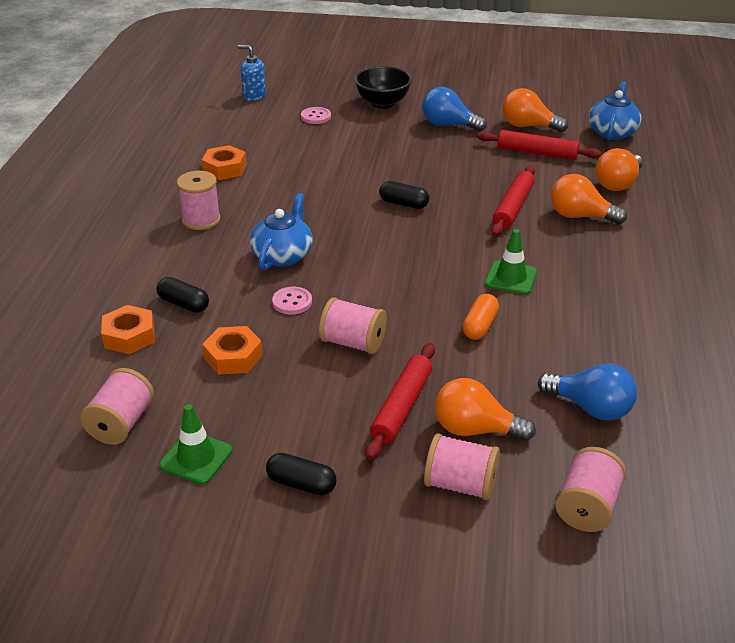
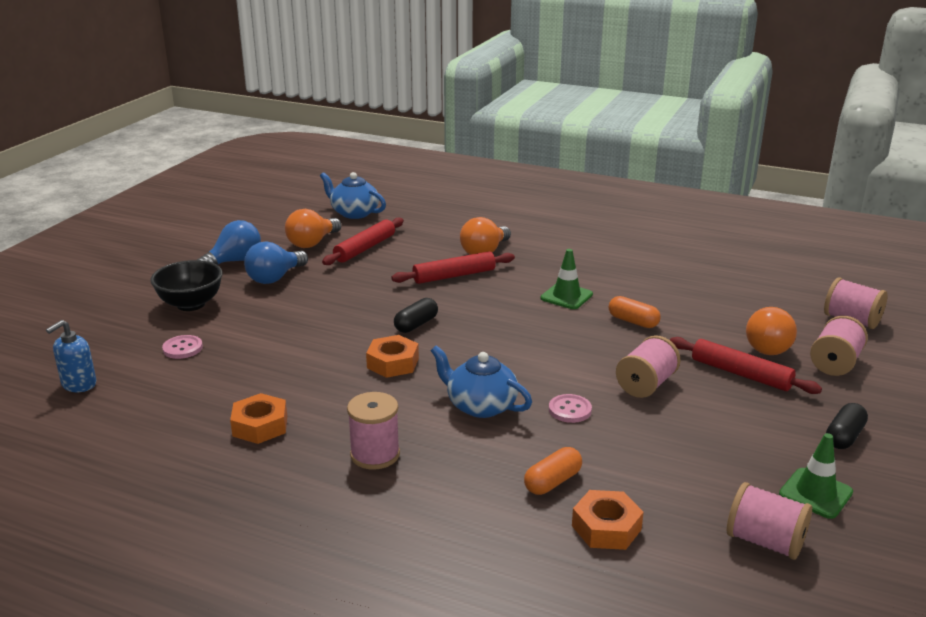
camera: 75 degrees left, 10 degrees down
black capsule [157,277,209,313] -> orange capsule [524,447,582,495]
orange nut [202,326,263,375] -> orange nut moved to [366,335,419,378]
red rolling pin [491,166,535,236] -> red rolling pin turned 60 degrees counterclockwise [391,251,515,284]
blue light bulb [538,363,637,421] -> blue light bulb moved to [197,220,261,265]
orange light bulb [595,148,643,191] -> none

